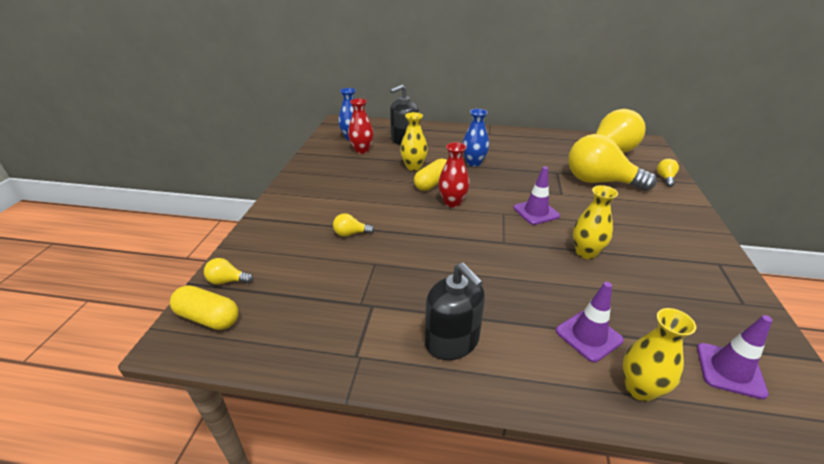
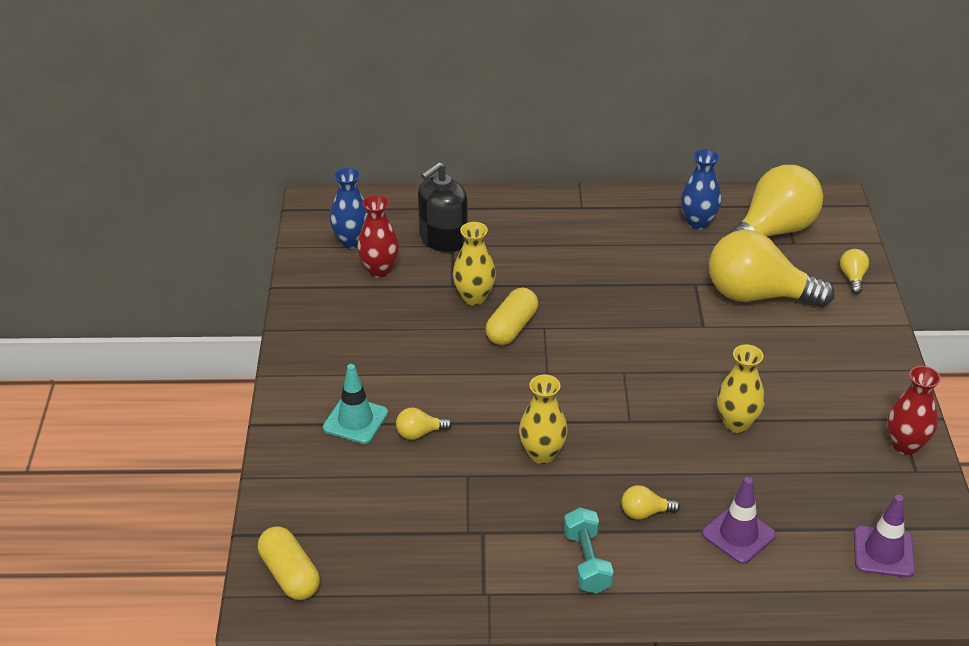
camera: 10 degrees left, 5 degrees up
yellow capsule [170,285,239,330] -> yellow capsule turned 45 degrees clockwise [258,526,320,600]
yellow light bulb [204,258,253,284] -> yellow light bulb moved to [621,485,680,520]
black soap dispenser [425,263,485,360] -> turquoise dumbbell [564,507,614,594]
red vase [438,142,470,208] -> red vase moved to [888,366,941,455]
blue vase [463,109,489,166] -> blue vase moved to [681,149,722,230]
purple traffic cone [513,166,560,225] -> none
yellow vase [623,308,696,401] -> yellow vase moved to [519,375,568,464]
none -> turquoise traffic cone [323,364,388,444]

